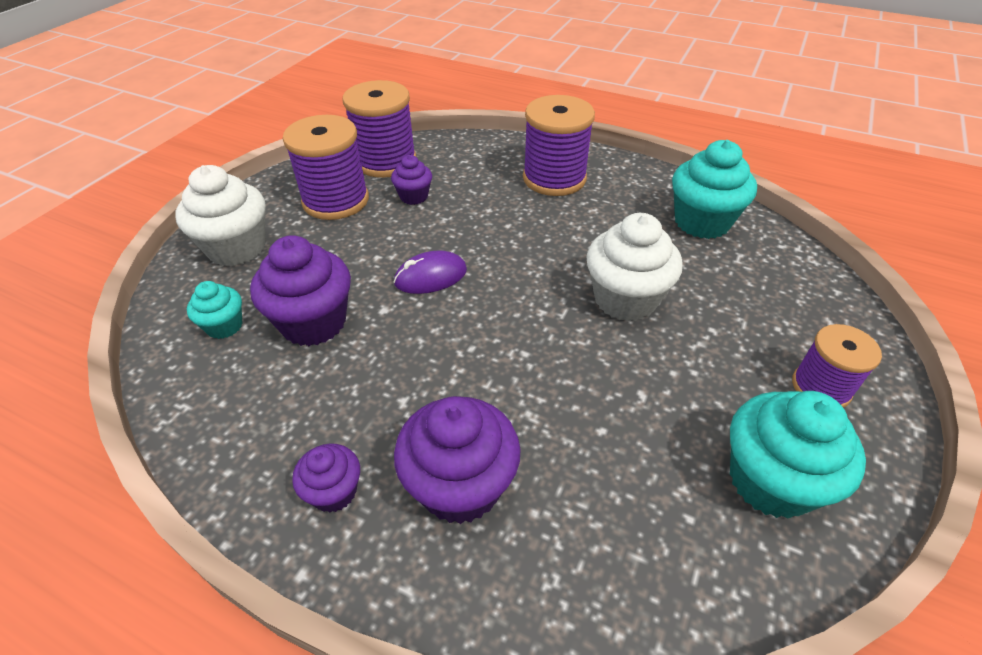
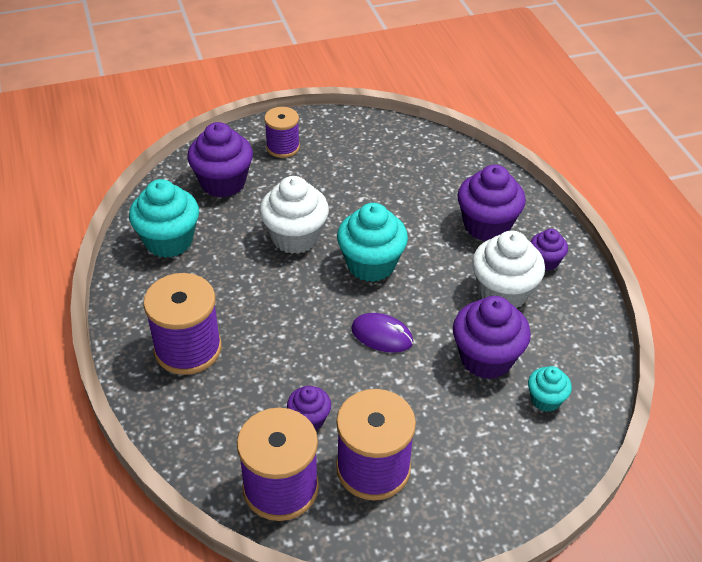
camera: 135 degrees left, 0 degrees up
white cupcake [175,165,266,267] -> white cupcake moved to [472,231,545,308]
turquoise cupcake [730,391,866,519] -> turquoise cupcake moved to [337,203,408,282]
none -> purple cupcake [187,122,253,198]

